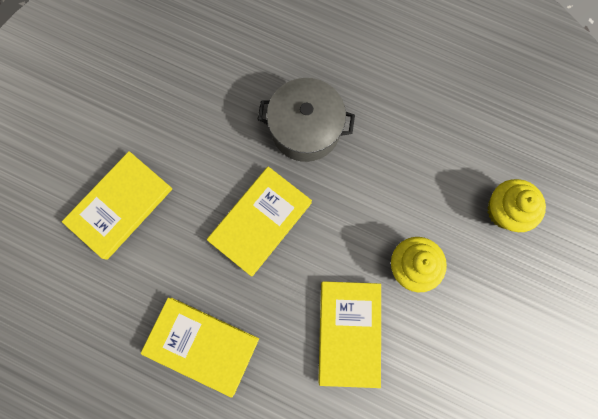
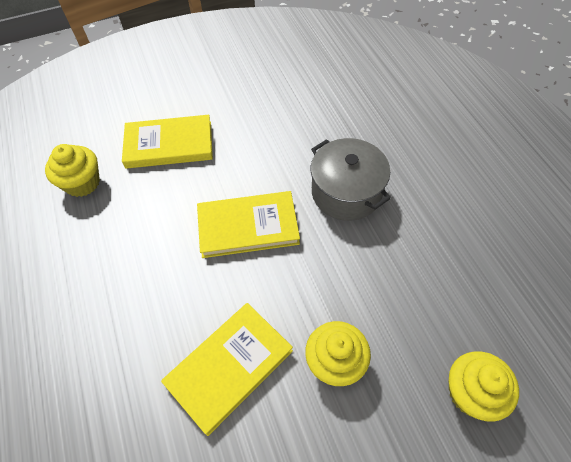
camera: 45 degrees right, 20 degrees down
yellow book [141,298,259,398] -> none
none -> yellow cupcake [45,144,100,197]

